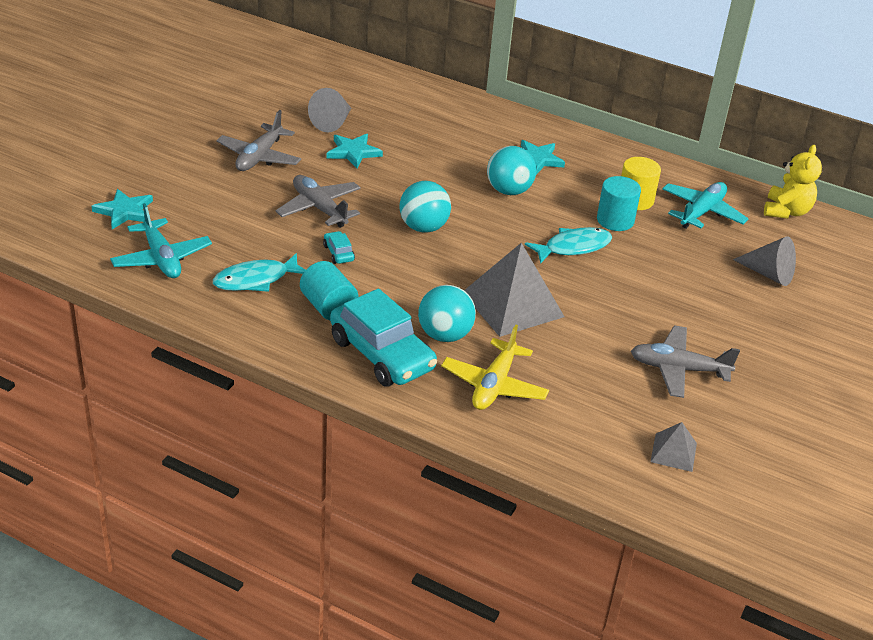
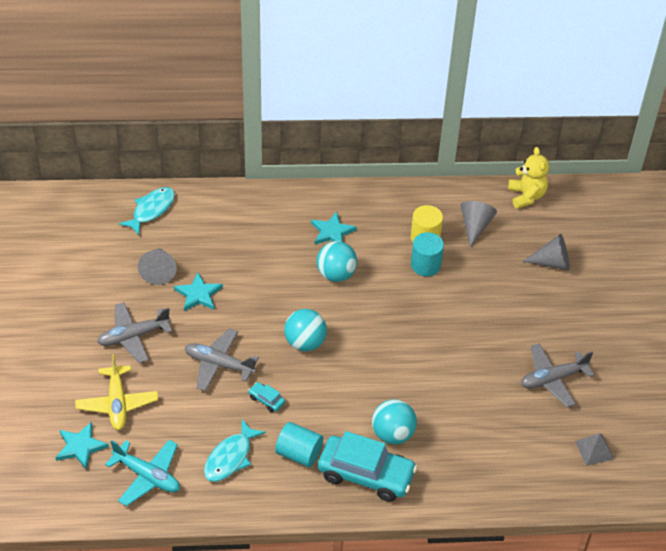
camera: 30 degrees left, 10 degrees up
grey plane [216,110,301,171] -> grey plane turned 75 degrees clockwise [97,302,172,363]
yellow plane [441,324,549,410] -> yellow plane moved to [75,354,158,430]
grey pyramid [464,243,565,337] -> none
turquoise fish [525,227,612,264] -> turquoise fish moved to [119,187,175,235]
turquoise plane [662,182,749,229] -> grey cone [461,201,497,247]

